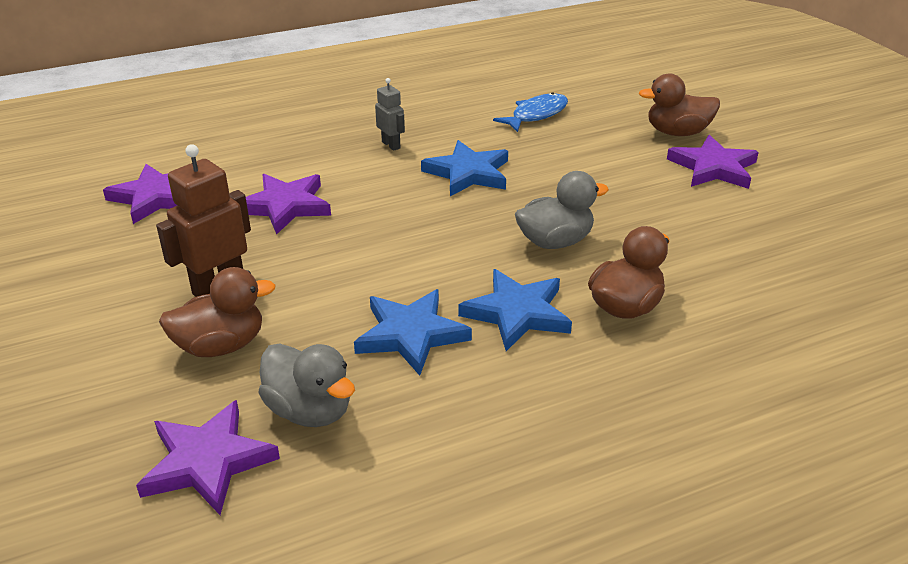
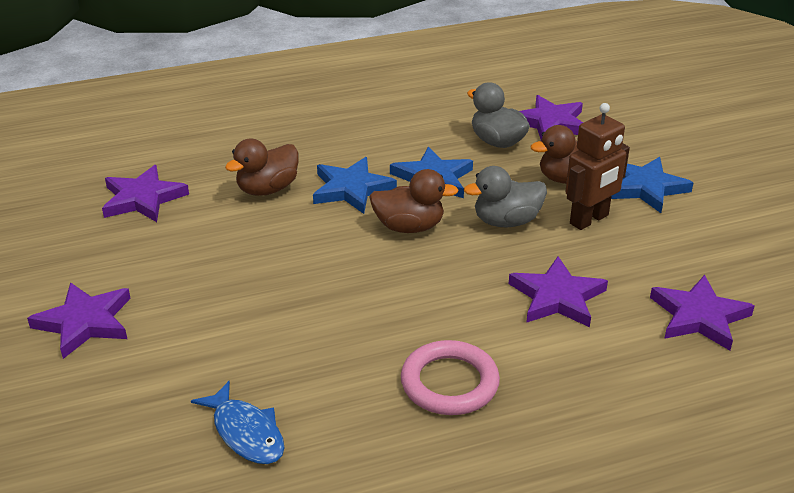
camera: 175 degrees left, 0 degrees up
grey robot [375,78,405,151] -> pink ring [401,340,500,415]
blue star [421,140,508,196] -> blue star moved to [611,157,693,213]
blue fish [493,93,568,132] -> blue fish turned 90 degrees counterclockwise [191,381,285,464]
grey duck [515,171,609,249] -> grey duck moved to [464,166,547,227]
brown duck [639,73,720,136] -> brown duck moved to [369,169,459,233]
none -> purple star [102,165,189,222]

